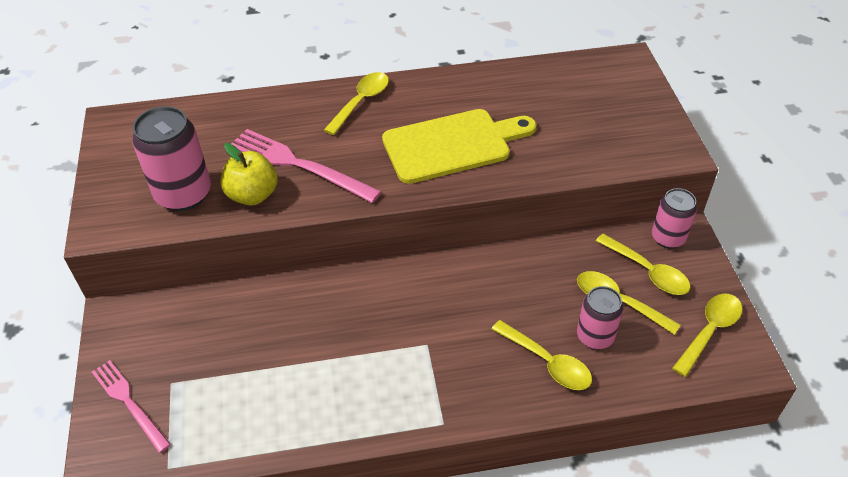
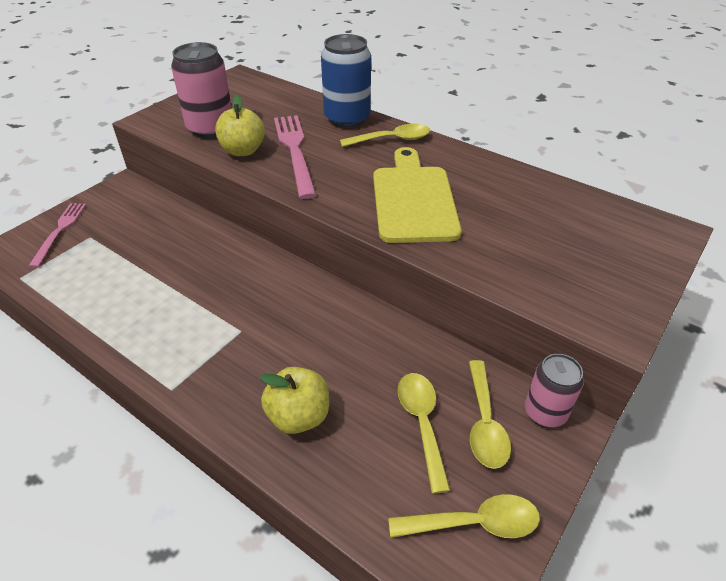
camera: 45 degrees right, 5 degrees down
yellow cutting board [382,109,537,184] -> yellow cutting board turned 120 degrees counterclockwise [373,147,461,243]
yellow spoon [492,320,592,390] -> yellow apple [260,367,329,434]
pink can [577,286,623,349] -> none
none -> blue can [321,34,371,128]

